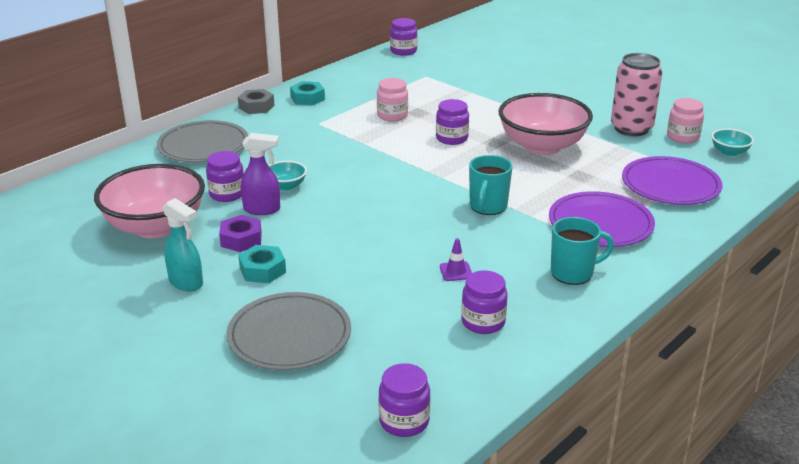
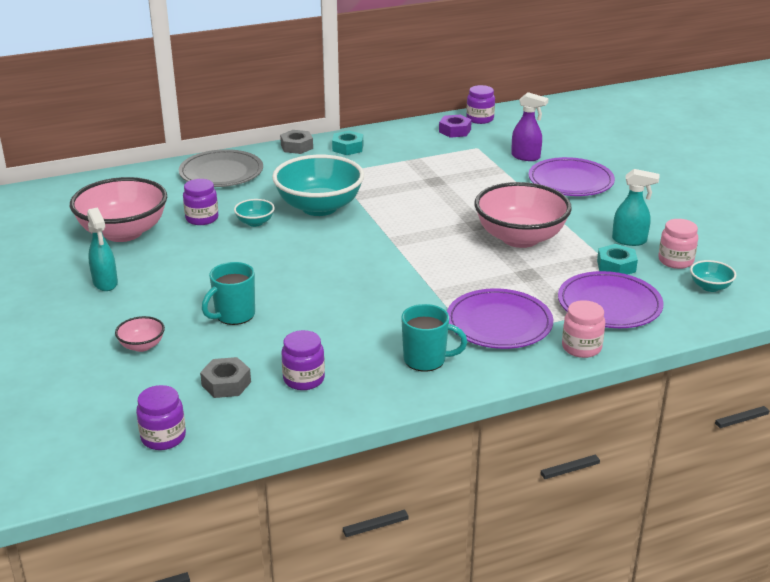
camera: 25 degrees right, 0 degrees up
purple nut [219,215,262,252] -> purple nut moved to [439,115,472,138]
grey plate [226,292,351,370] -> pink bowl [115,316,165,352]
turquoise nut [238,245,286,283] -> turquoise nut moved to [597,244,638,275]
purple spray bottle [241,133,280,215] -> purple spray bottle moved to [511,92,549,161]
pink jar [377,78,408,121] -> pink jar moved to [562,300,605,358]
purple jar [436,99,469,145] -> none
purple traffic cone [440,238,472,281] -> none
turquoise mug [469,155,513,215] -> turquoise mug moved to [202,262,255,325]
pink can [611,53,662,136] -> turquoise spray bottle [612,169,660,246]
none -> grey nut [200,357,251,398]
none -> turquoise bowl [272,155,364,216]
none -> purple plate [528,157,615,196]

